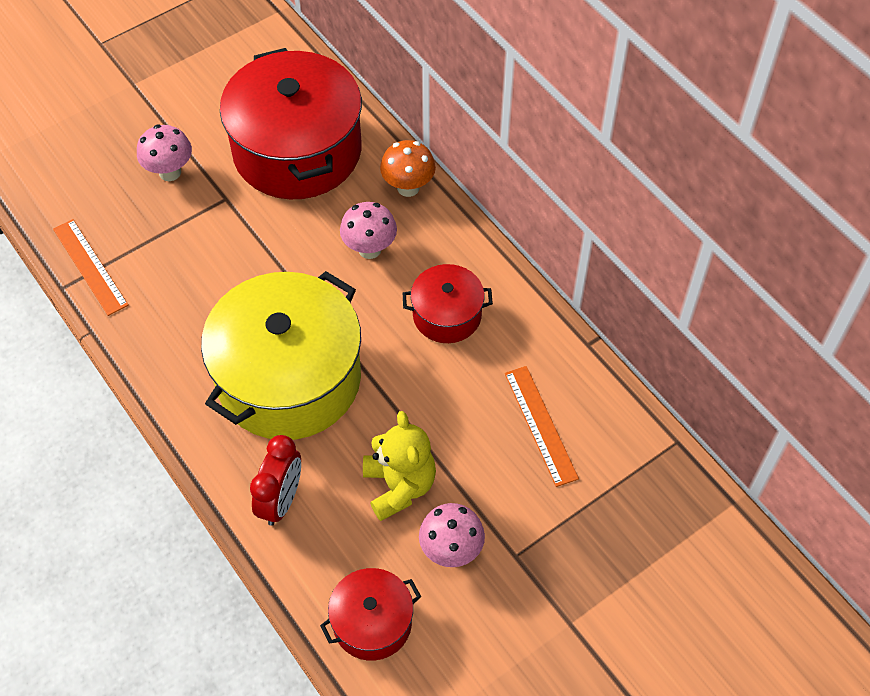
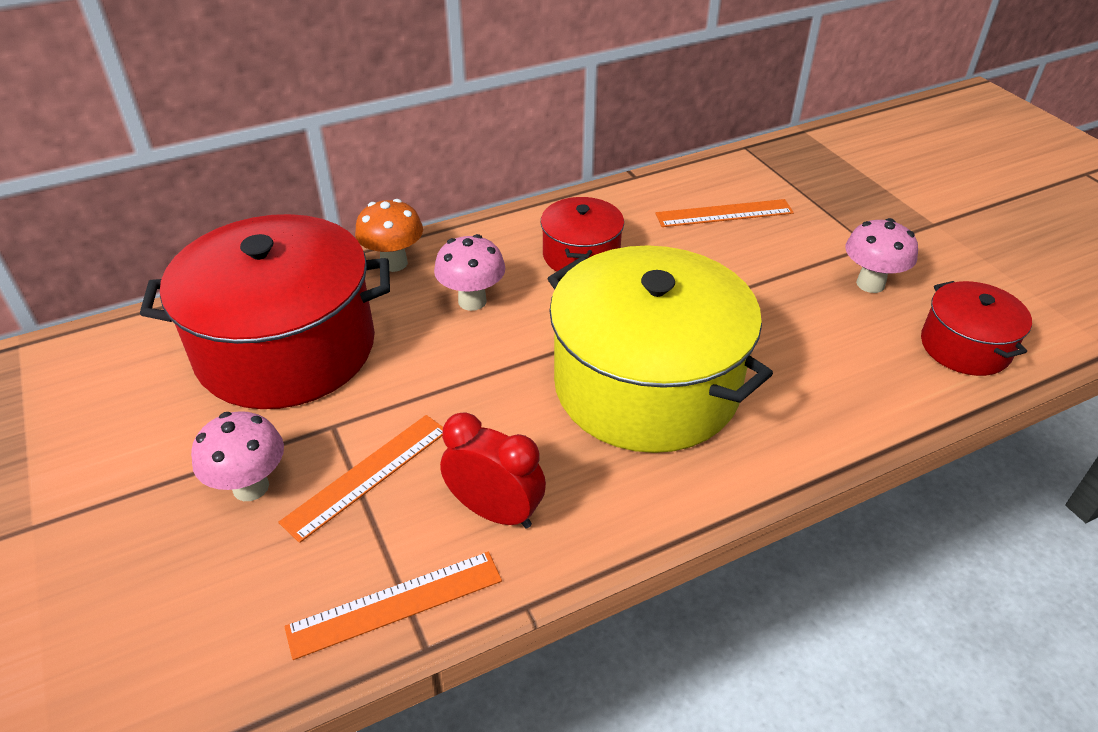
camera: 80 degrees left, 15 degrees down
red clock [250,435,301,526] -> red clock moved to [440,412,546,528]
yellow teddy bear [363,411,436,521] -> none
none -> orange ruler [278,415,443,543]

